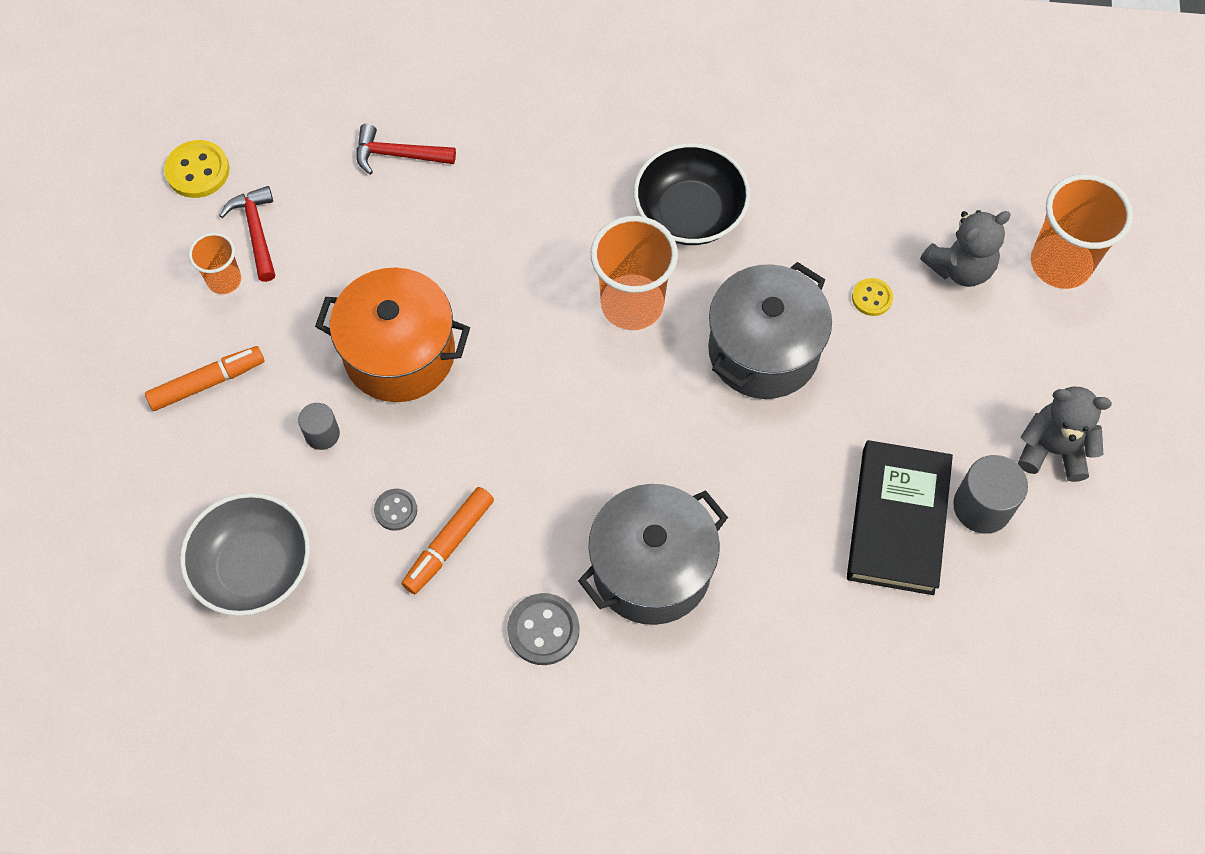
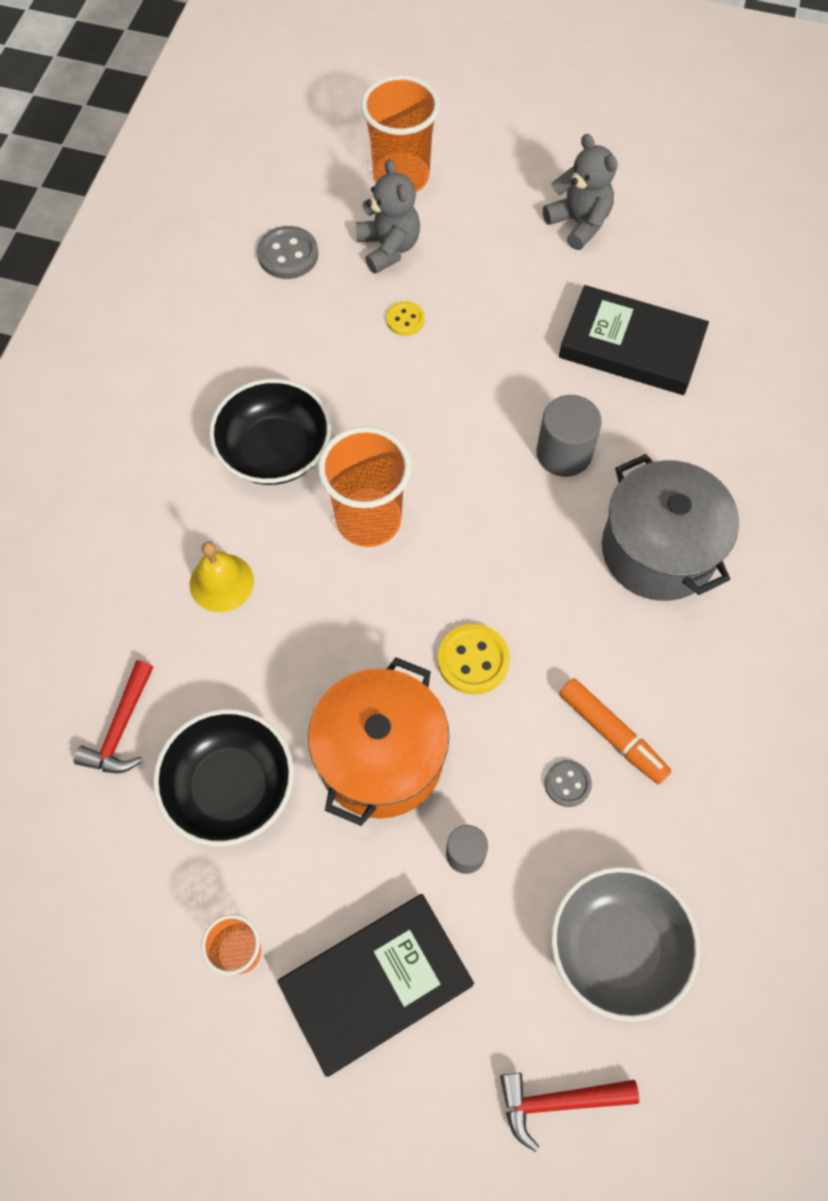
camera: 80 degrees left, 0 degrees up
orange marker [145,346,265,411] -> black book [277,894,474,1077]
yellow button [164,140,229,198] -> yellow button moved to [438,624,510,695]
red hammer [219,186,275,282] -> red hammer moved to [500,1073,639,1152]
grey button [507,593,579,665] -> grey button moved to [257,226,318,279]
grey pot [708,262,832,399] -> none
grey cylinder [953,455,1028,534] -> grey cylinder moved to [536,395,602,477]
grey teddy bear [1018,387,1112,482] -> grey teddy bear turned 120 degrees clockwise [543,134,618,250]
none -> black bowl [153,709,294,846]
none -> yellow bell [190,541,254,612]

